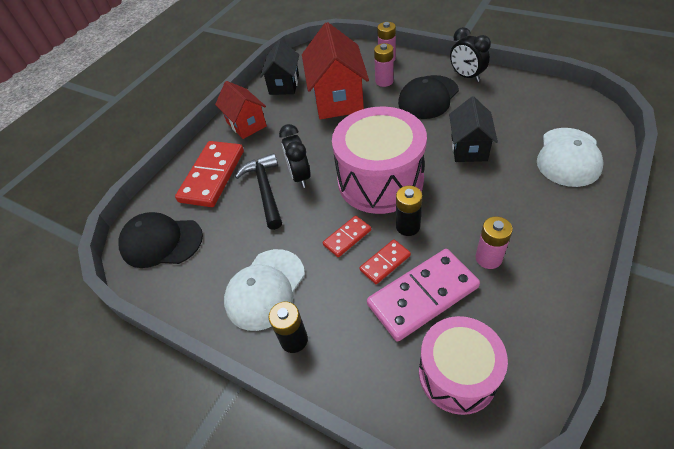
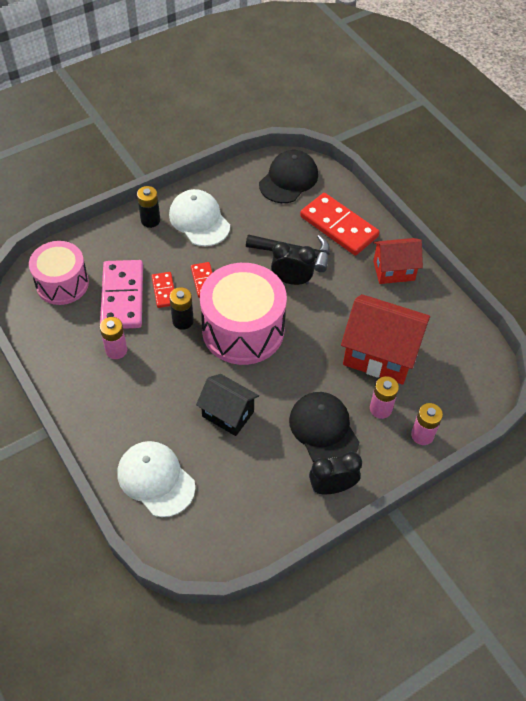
camera: 110 degrees right, 5 degrees up
black house [260,40,299,95] -> none

